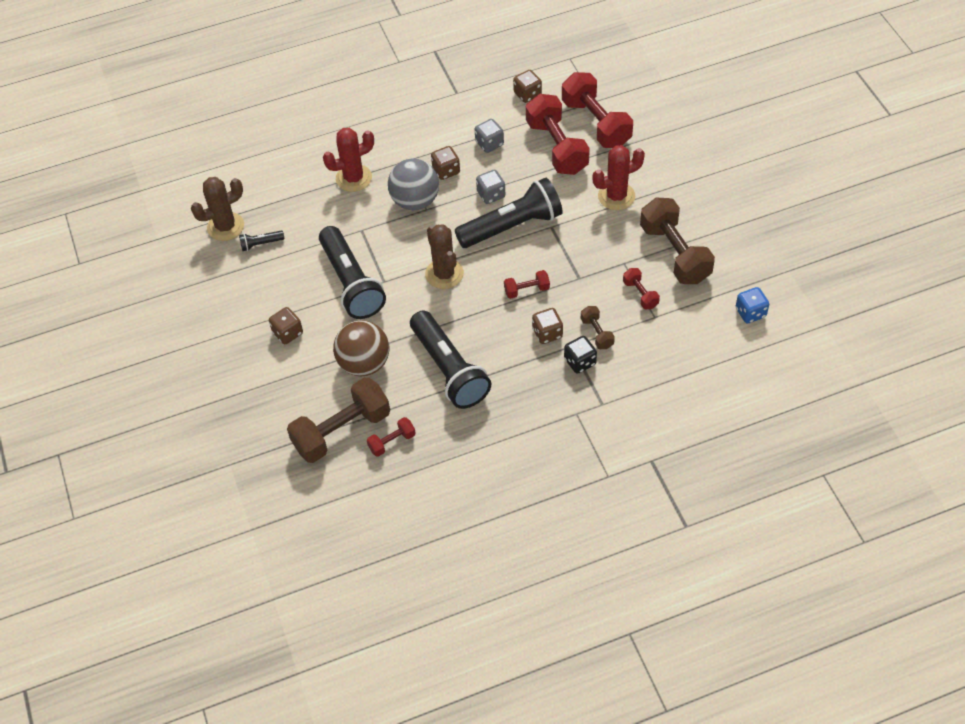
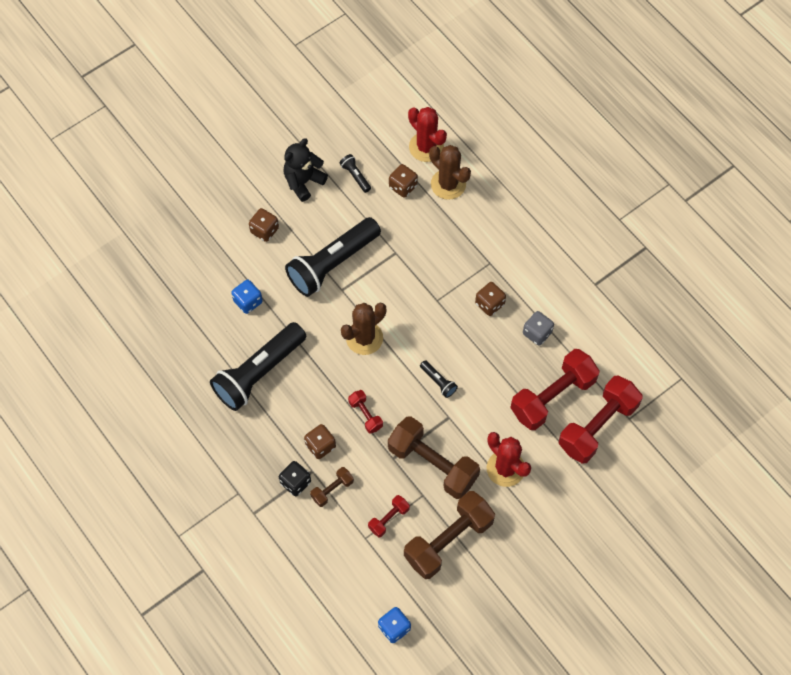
camera: 70 degrees right, 10 degrees up
brown cactus [191,177,244,241] -> brown cactus moved to [429,145,471,200]
brown dumbbell [287,377,390,463] -> brown dumbbell moved to [388,416,480,499]
red cactus [323,128,374,192] -> red cactus moved to [408,107,447,162]
brown ball [333,320,389,376] -> blue dice [231,280,263,314]
red dumbbell [367,417,416,457] -> none
grey ball [388,159,439,211] -> none
black flashlight [455,178,563,248] -> black flashlight [420,360,458,398], size x0.41
grey dice [476,170,505,204] -> none
brown dice [513,70,542,103] -> brown dice moved to [389,164,418,198]
none -> black teddy bear [284,138,328,202]

